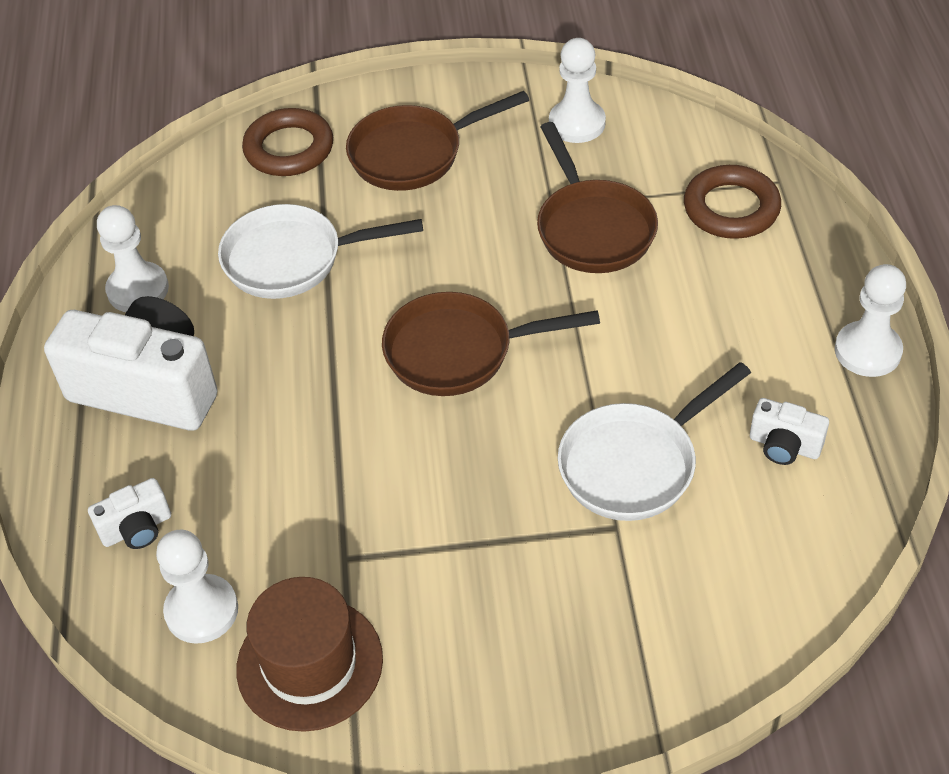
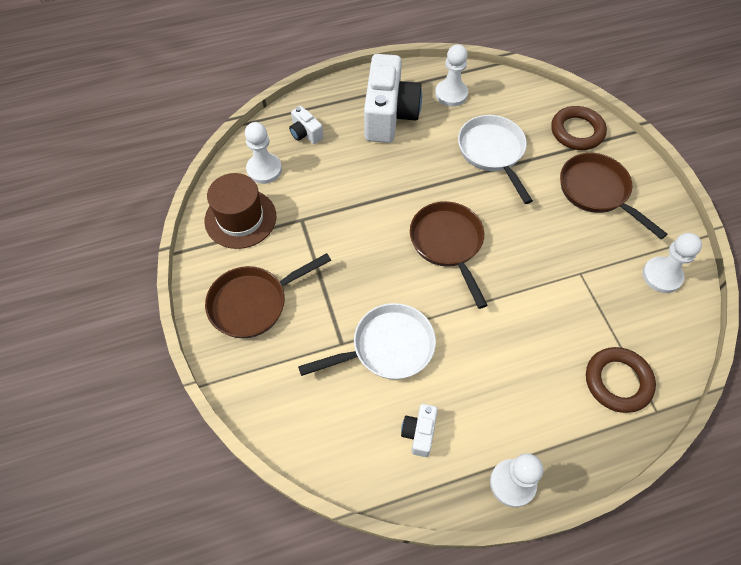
camera: 75 degrees right, 10 degrees up
brown pan [537,122,658,273] -> brown pan moved to [205,253,331,338]
white pan [558,362,751,521] -> white pan turned 120 degrees clockwise [298,303,436,380]

